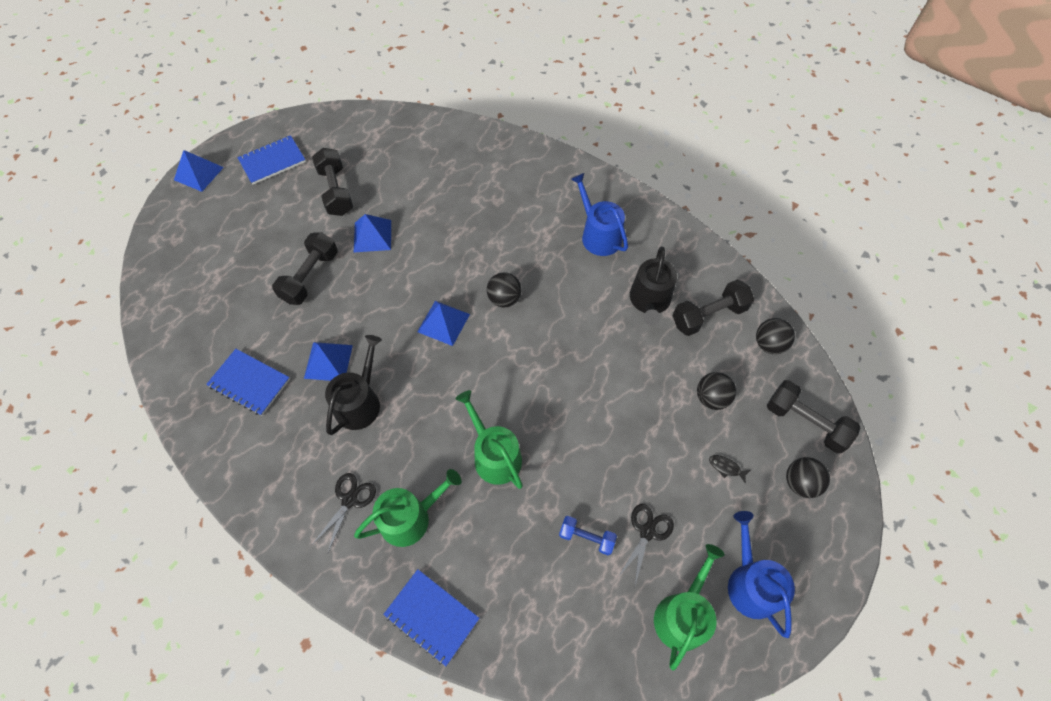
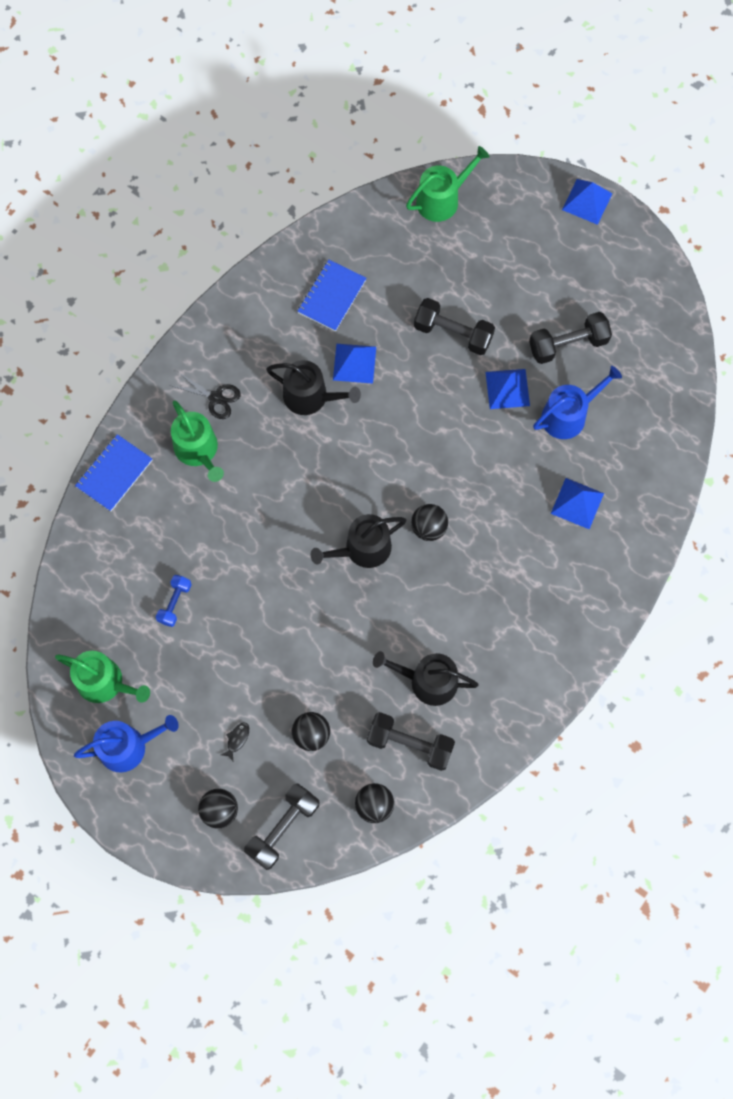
camera: 90 degrees right, 10 degrees up
blue notebook [237,135,306,185] -> none
blue pyramid [417,301,470,346] -> blue pyramid moved to [551,478,604,529]
green watering can [456,390,523,489] -> green watering can moved to [406,146,490,222]
blue watering can [571,173,628,256] -> blue watering can moved to [533,366,622,439]
black scissors [618,504,674,585] -> none
black dumbbell [672,280,754,336] -> black dumbbell turned 45 degrees counterclockwise [367,712,455,771]
none -> black watering can [311,514,406,568]

